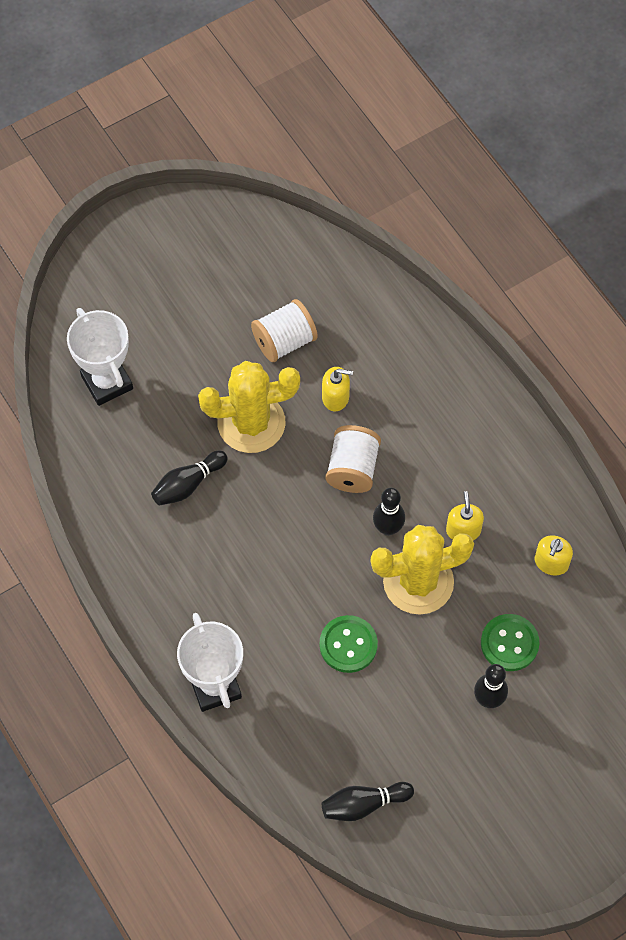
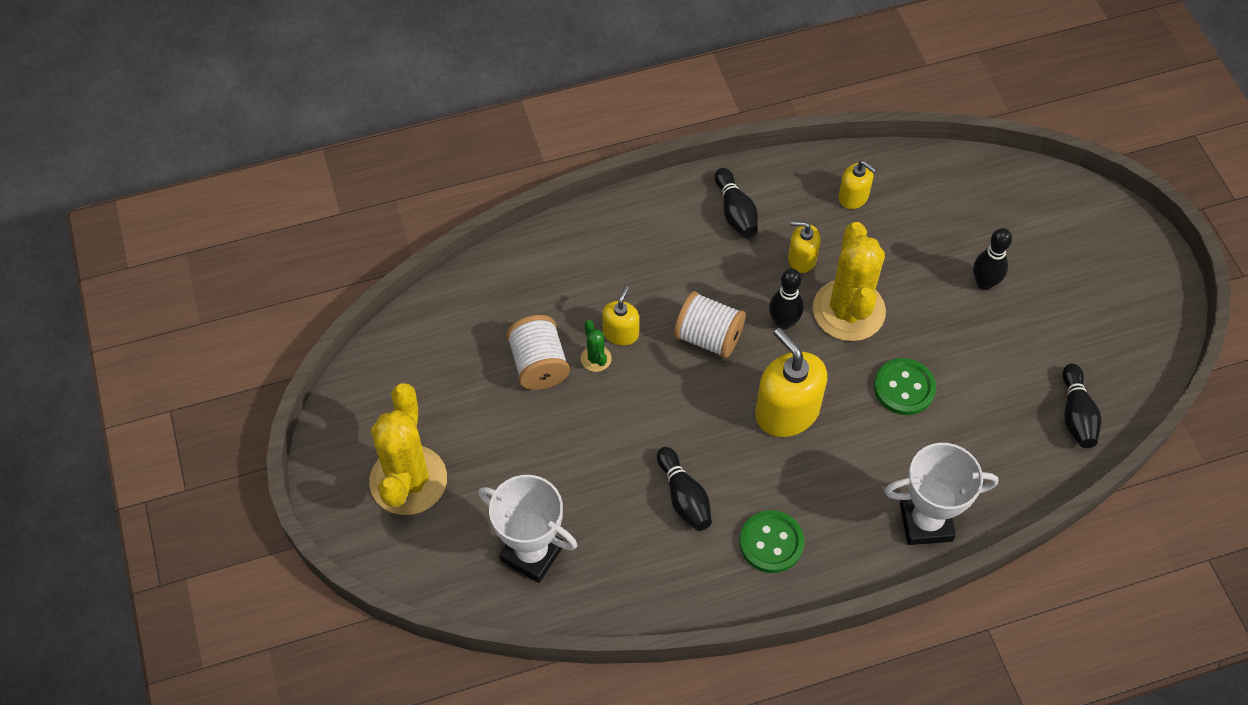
camera: 75 degrees left, 5 degrees down
white trophy [67,308,133,406] -> white trophy turned 45 degrees clockwise [478,475,577,583]
yellow cactus [198,361,300,453] -> yellow cactus moved to [369,383,447,515]
green button [481,614,539,671] -> green button moved to [739,510,804,573]
none -> green cactus [581,320,612,372]
none -> black bowling pin [715,168,758,238]
none -> yellow soap dispenser [755,328,827,437]

